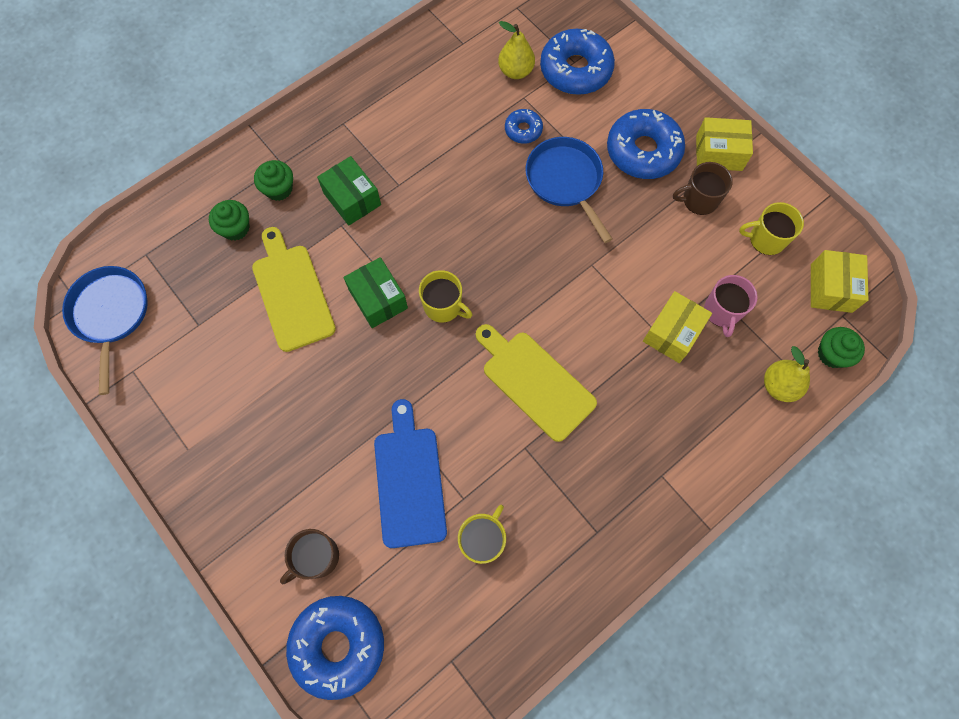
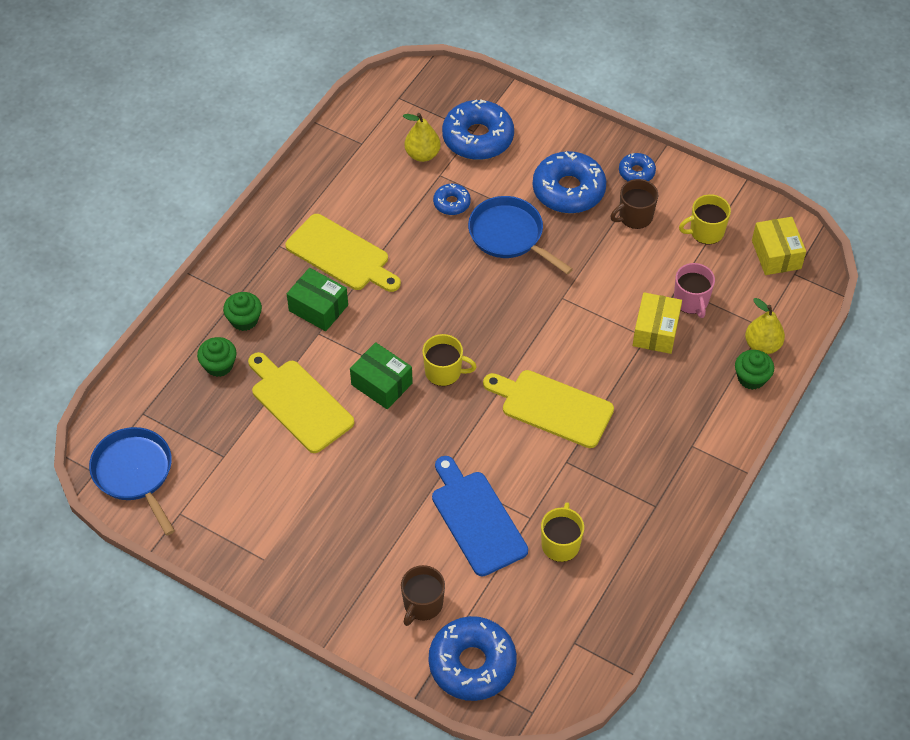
camera: 20 degrees left, 15 degrees down
yellow box [696,117,753,171] -> blue donut [619,153,656,181]
green cupcake [818,327,865,368] -> green cupcake moved to [735,350,774,390]
none -> yellow cutting board [286,214,401,292]

